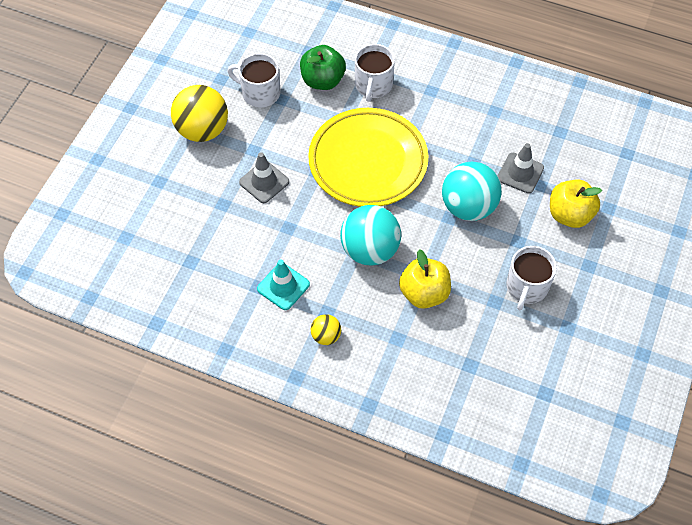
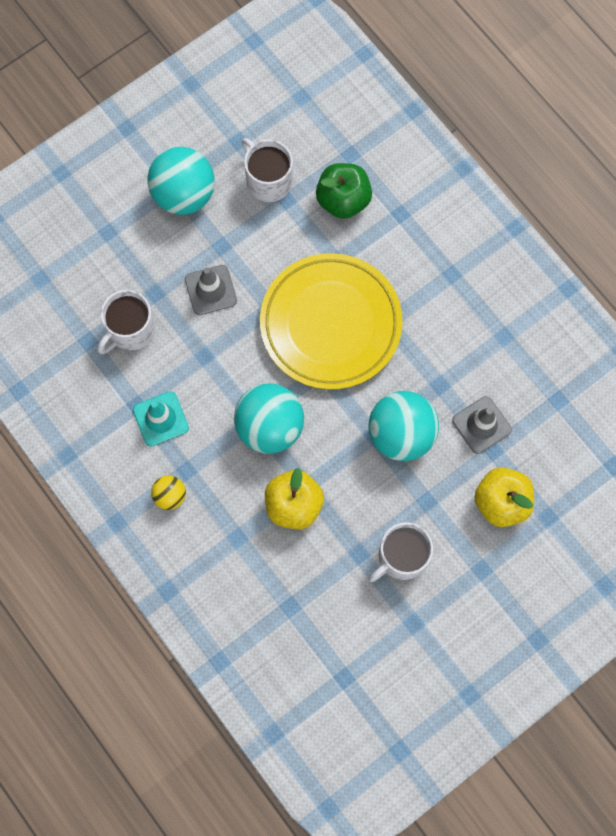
camera: 30 degrees right, 15 degrees up
yellow ball [171,85,228,142] -> turquoise ball [148,147,215,215]
white mug [355,44,395,102] -> white mug moved to [97,290,156,354]

